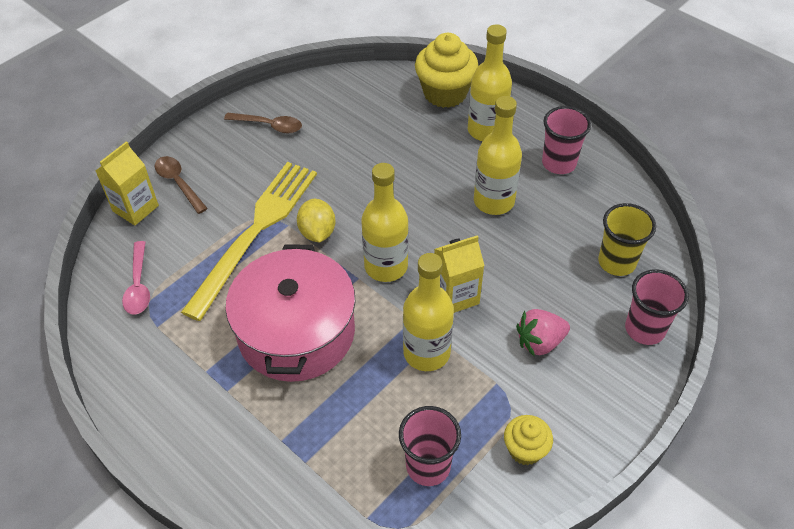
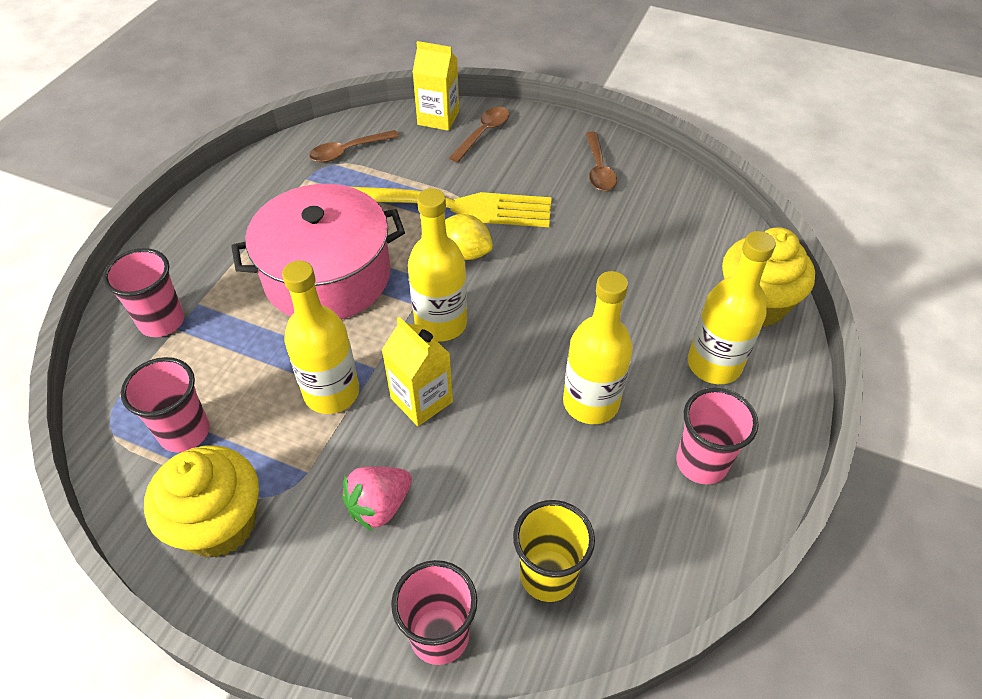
camera: 70 degrees right, 0 degrees up
pink spoon [122,241,150,315] -> brown spoon [309,130,399,162]
yellow lemon [297,199,336,242] -> yellow lemon turned 60 degrees clockwise [445,214,493,260]
yellow cupcake [504,415,553,465] -> yellow cupcake [144,445,259,558], size x1.78
pink strawberry [516,309,570,356] -> pink strawberry turned 90 degrees counterclockwise [342,466,412,531]
none -> pink cup [103,248,184,337]

